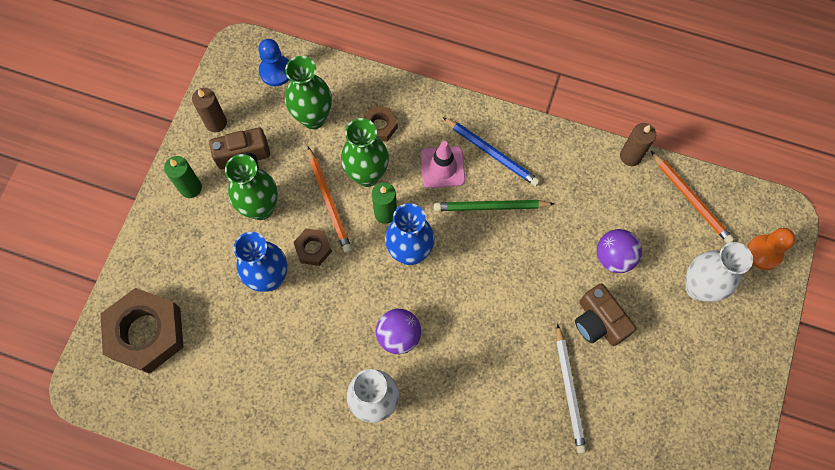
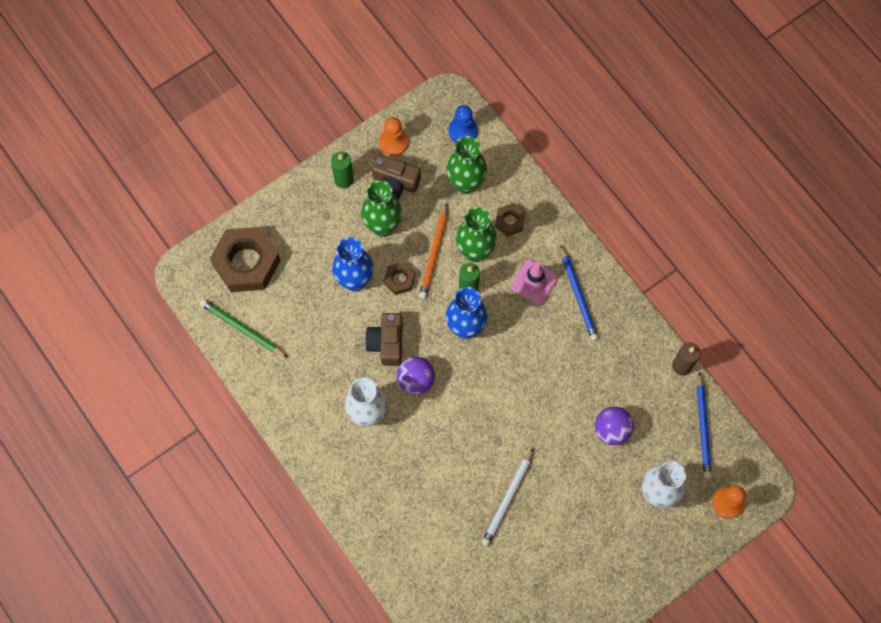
camera: 35 degrees right, 0 degrees up
brown candle [192,88,227,132] -> orange pawn [379,117,408,156]
green pencil [434,200,555,211] -> green pencil moved to [200,299,288,358]
brown camera [575,284,636,346] -> brown camera moved to [365,313,403,366]
orange pencil [651,151,734,243] -> blue pencil [697,372,712,478]

